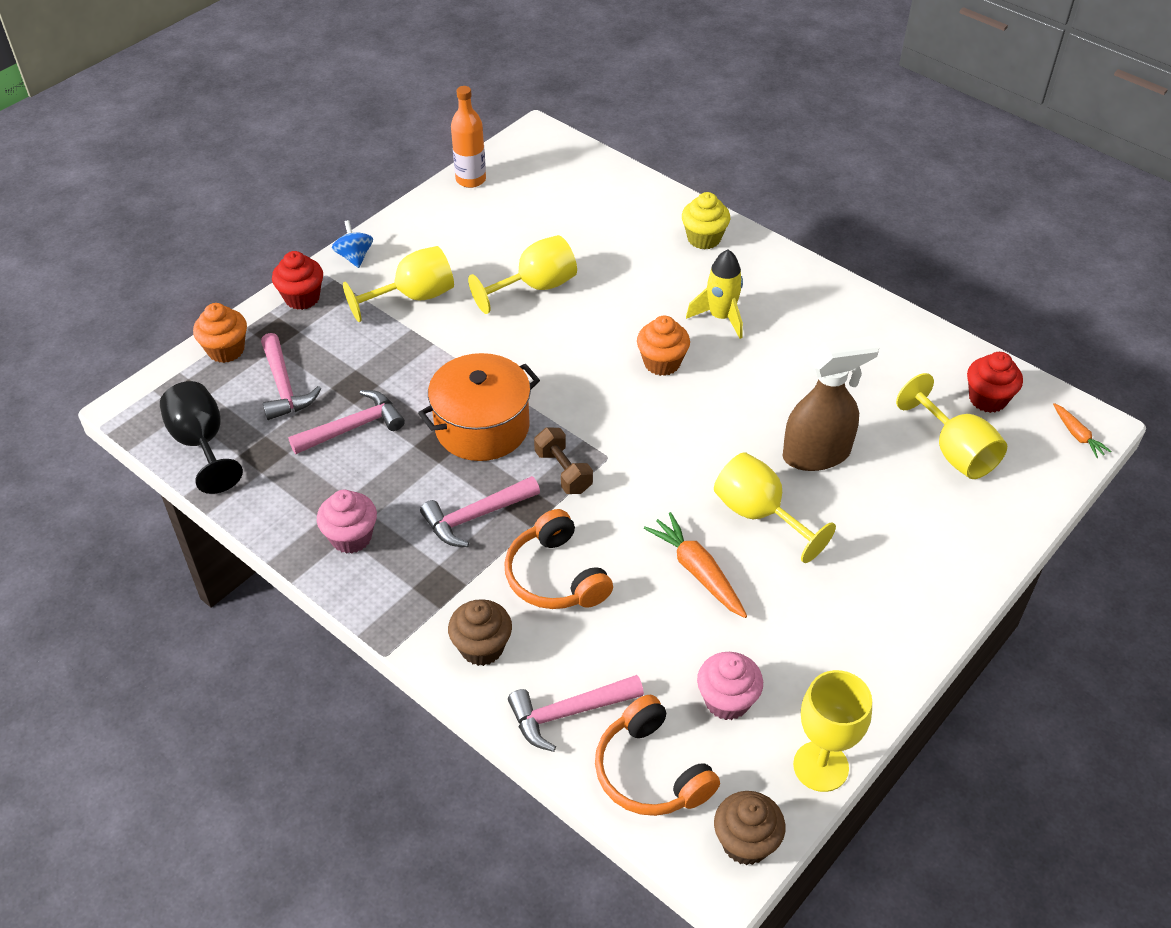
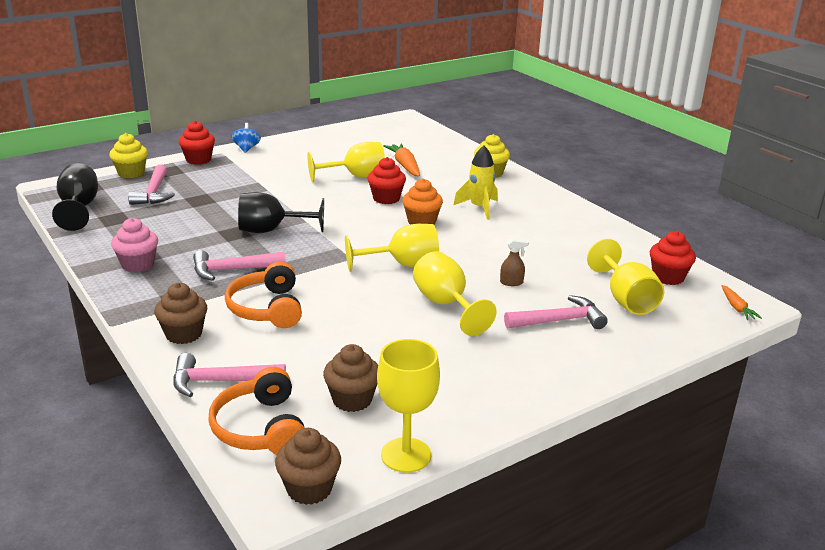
camera: 15 degrees right, 20 degrees down
orange cupcake [193,303,247,363] -> yellow cupcake [109,133,148,178]
pink hammer [288,390,405,454] -> pink hammer moved to [504,295,608,329]
yellow goblet [343,246,454,322] -> yellow goblet moved to [345,224,439,272]
orange pot [418,353,540,461] -> black goblet [238,192,324,233]
orange bottle [451,86,486,188] -> none
brown dumbbell [534,427,593,494] -> none
orange carrot [644,512,747,618] -> orange carrot moved to [383,143,420,177]
pink cupcake [697,652,763,720] -> brown cupcake [323,344,378,412]
brown spray bottle [783,336,880,471] -> brown spray bottle [500,238,529,286], size x0.40
none -> red cupcake [368,157,406,204]

